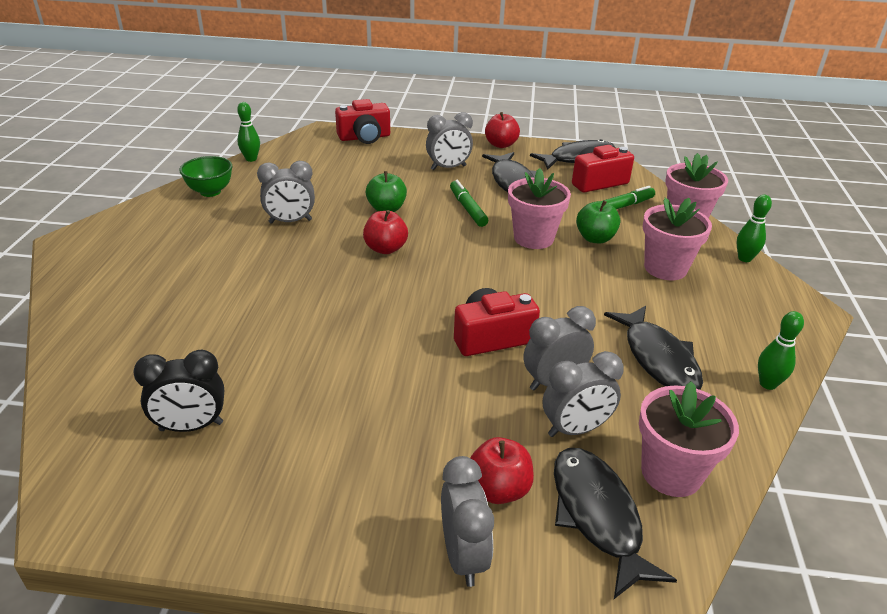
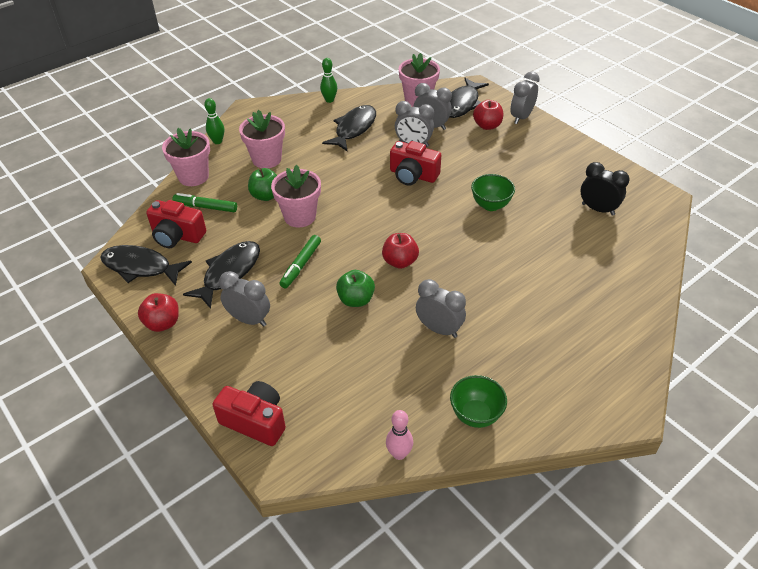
camera: 135 degrees left, 10 degrees up
green bowling pin [237,102,260,162] -> pink bowling pin [386,410,413,460]
none -> green bowl [471,174,515,211]

